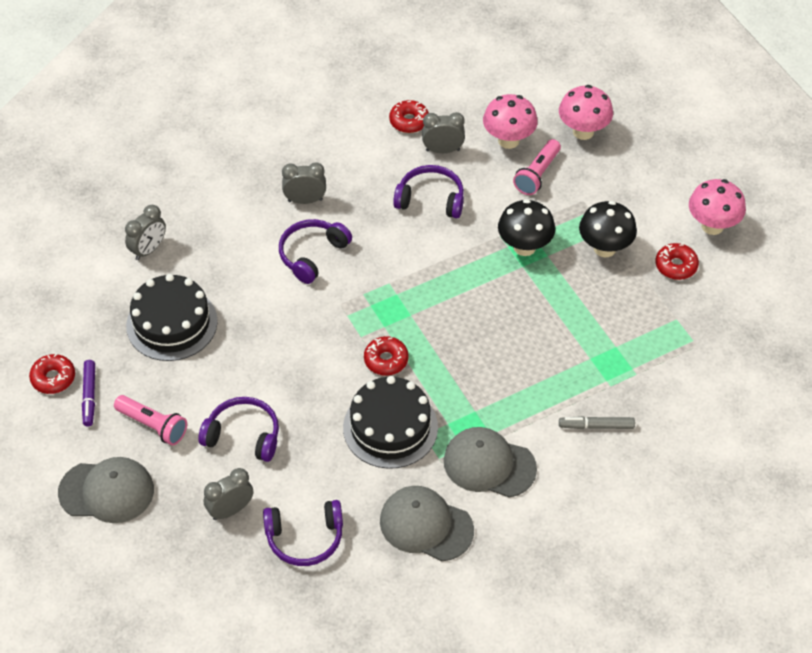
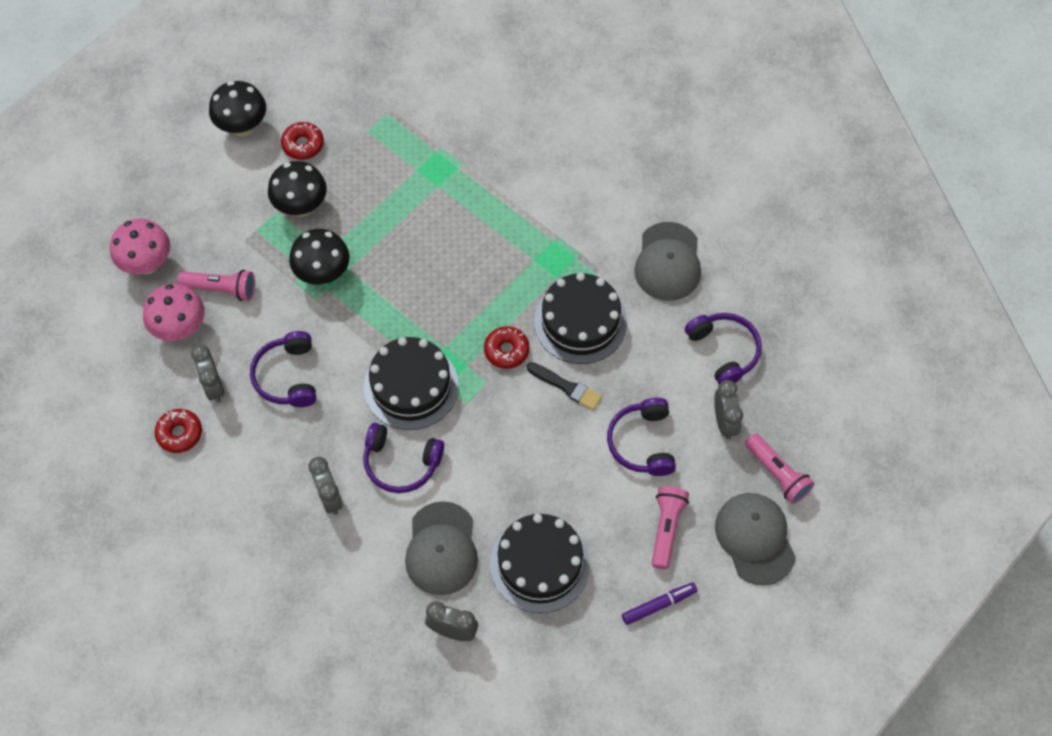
camera: 110 degrees left, 10 degrees up
red donut [29,354,75,394] -> none
grey clock [204,468,253,520] -> grey clock turned 135 degrees counterclockwise [714,380,743,440]
grey cap [444,427,537,498] -> grey cap moved to [405,501,478,595]
grey marker [559,416,635,429] -> none
pink mushroom [689,179,746,235] -> black mushroom [209,81,266,137]
none -> black cake [364,337,459,430]
none -> black brush [527,362,602,410]
none -> pink flashlight [745,433,815,504]

